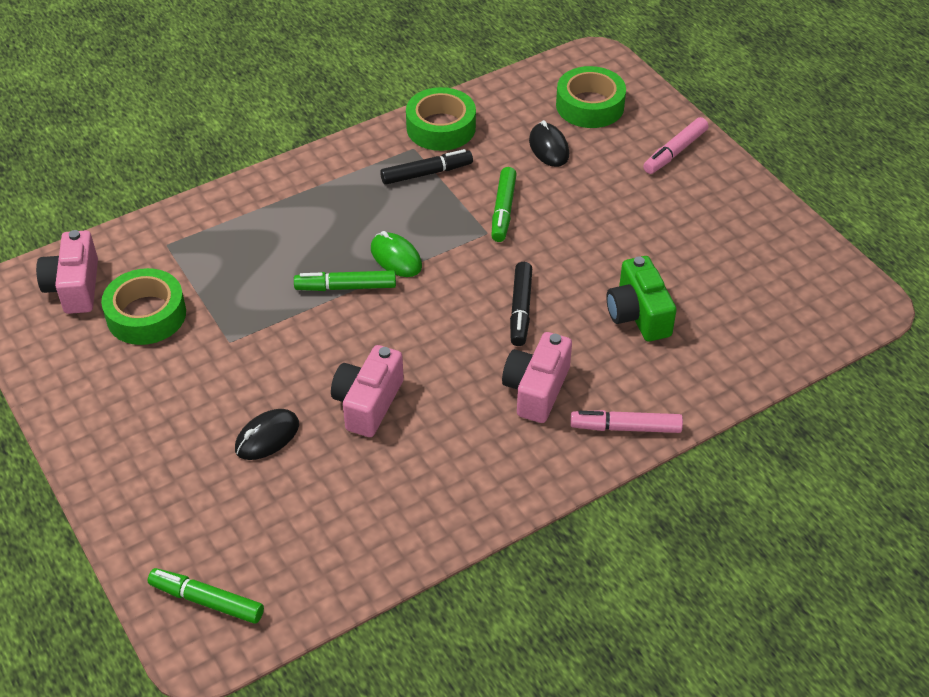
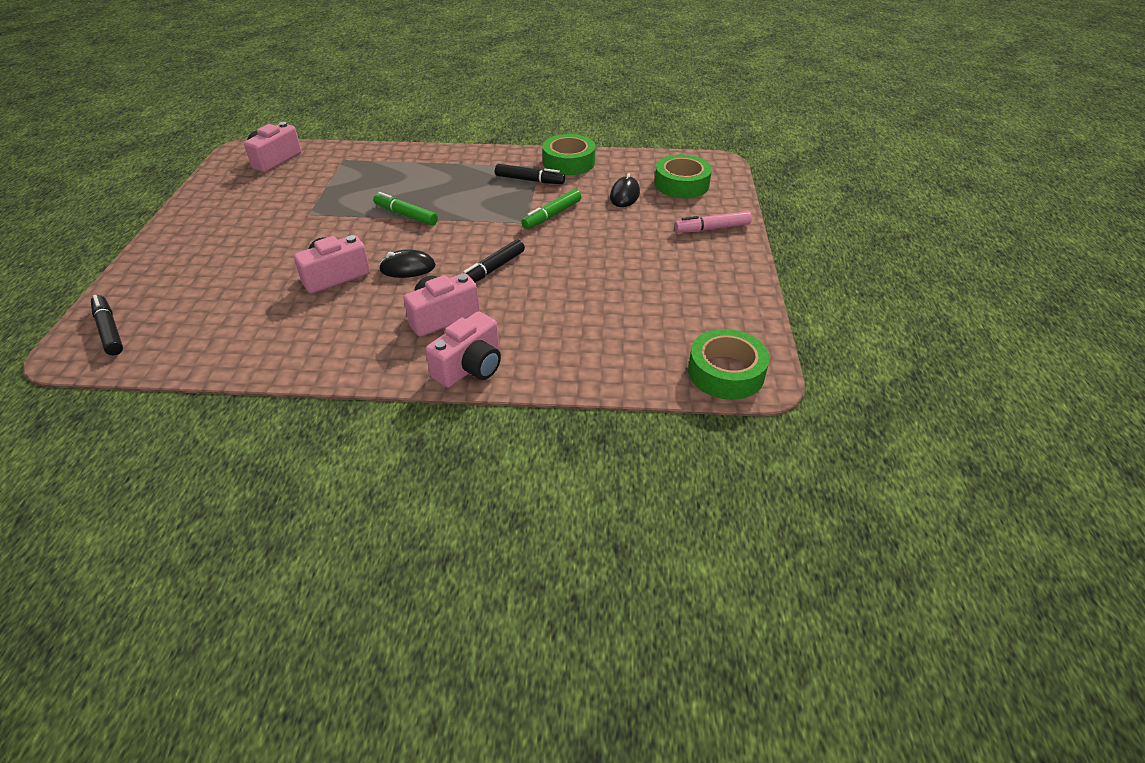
camera: 35 degrees right, 5 degrees down
green tape [101,268,186,345] -> green tape moved to [688,329,770,400]
green marker [148,568,264,624] -> black marker [91,295,123,355]
black mouse [235,409,299,460] -> black mouse moved to [379,249,436,278]
green mouse [371,231,422,277] -> none
pink marker [571,410,683,433] -> pink camera [425,312,501,388]
green camera [606,256,676,342] -> none

